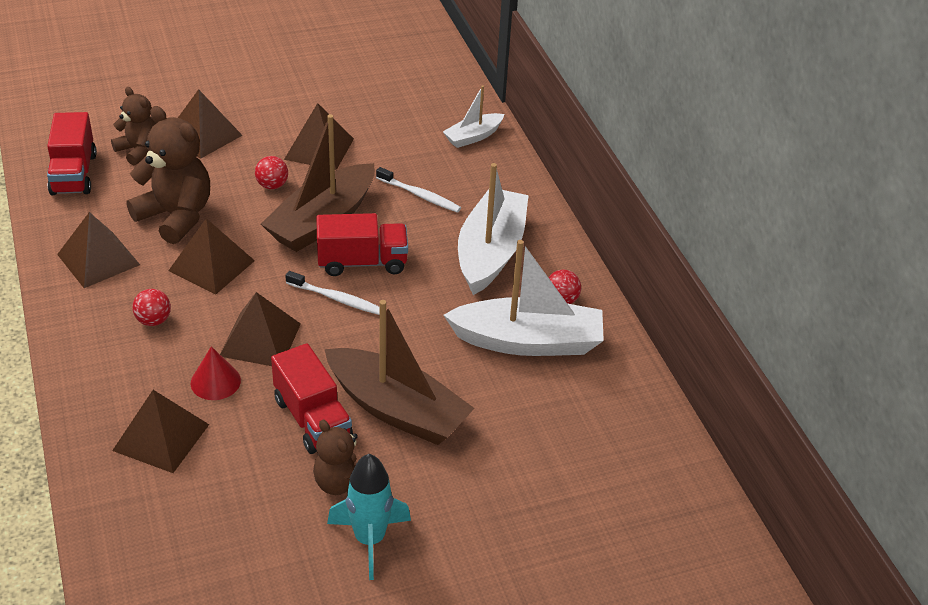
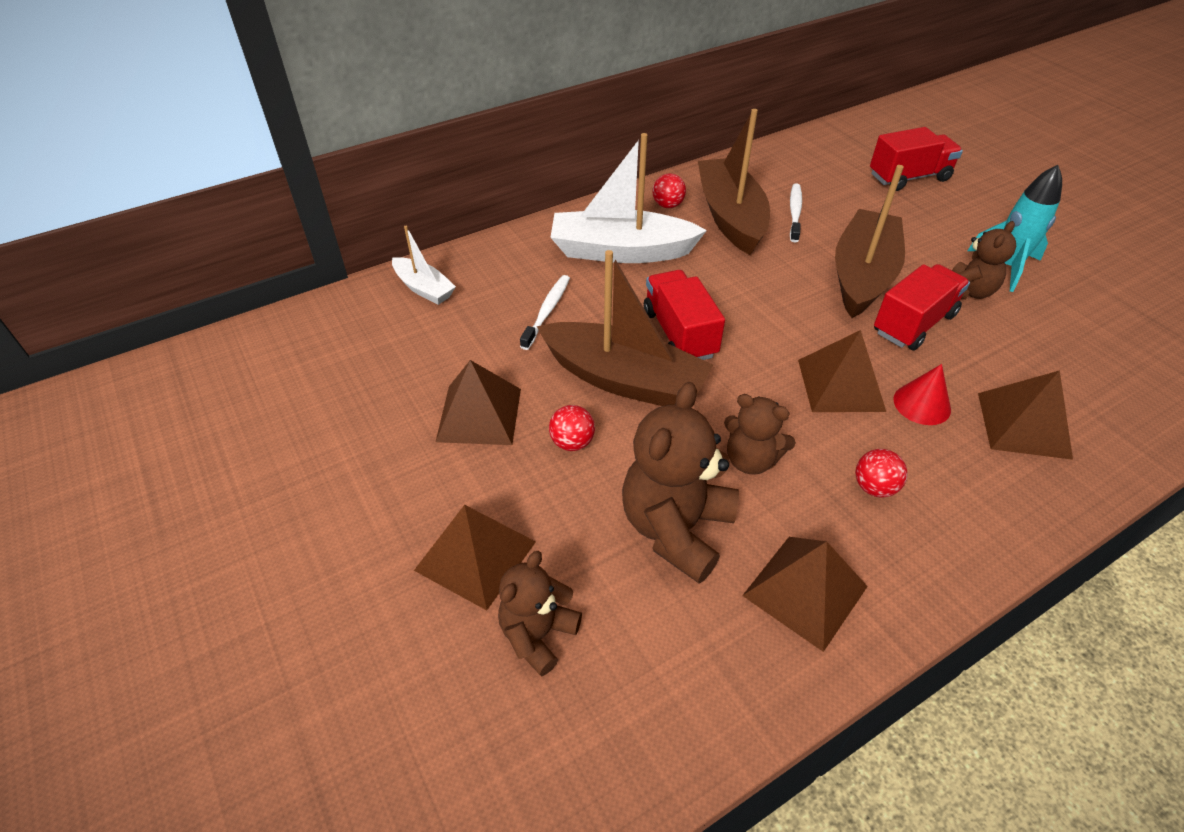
camera: 100 degrees left, 5 degrees up
red truck [47,112,97,195] -> red truck moved to [870,127,963,191]
brown pyramid [168,218,255,295] -> brown teddy bear [724,394,796,474]
white toothbrush [285,271,379,315] -> white toothbrush moved to [790,183,802,242]
white boat [444,240,604,356] -> brown boat [698,109,770,255]

